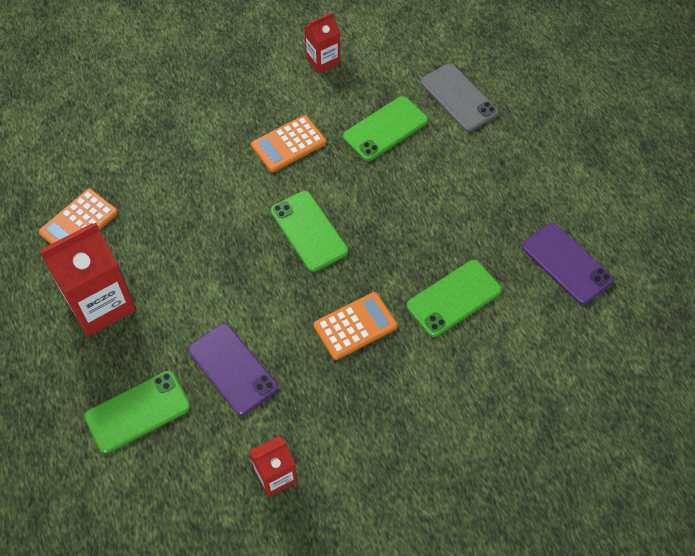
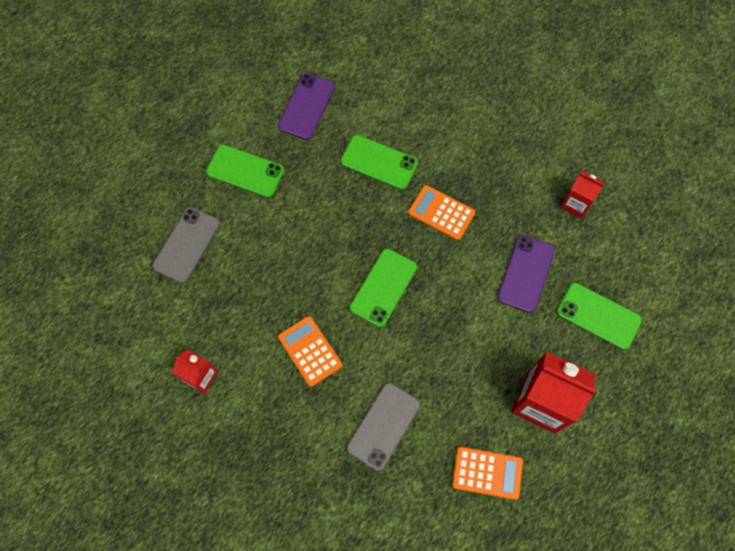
camera: 120 degrees left, 10 degrees up
orange calculator [251,115,326,172] -> orange calculator turned 150 degrees counterclockwise [278,316,342,387]
green phone [343,96,428,161] -> green phone moved to [206,145,284,198]
none -> grey phone [347,383,420,471]

